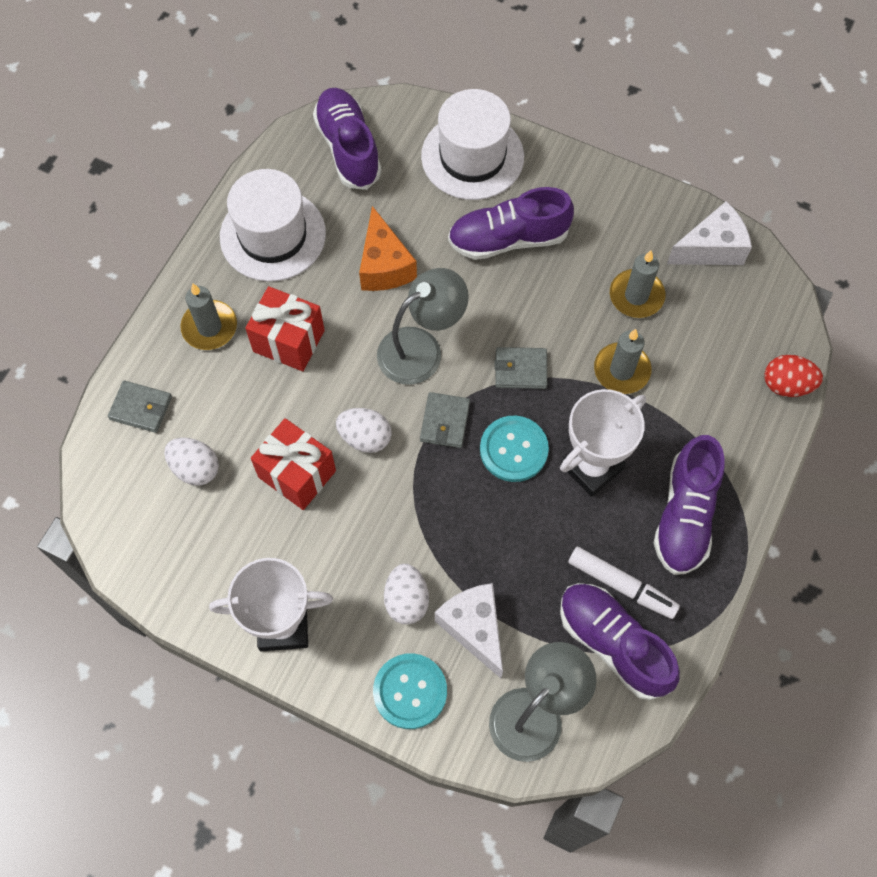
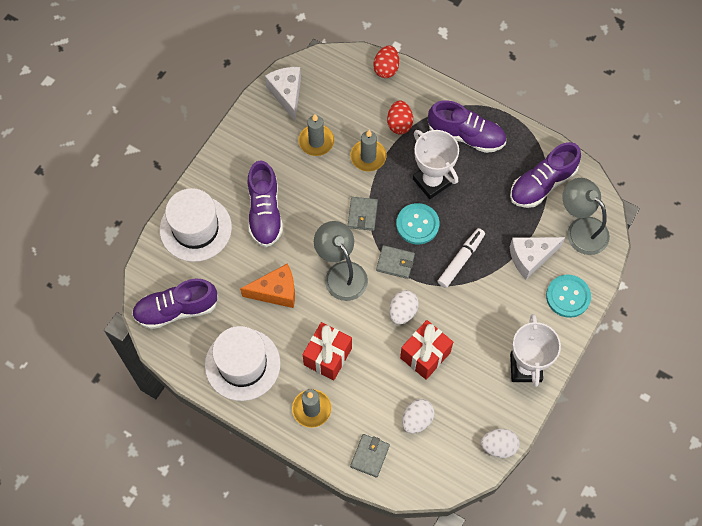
camera: 85 degrees left, 0 degrees up
white egg [384,564,429,624] -> white egg moved to [481,429,520,458]
white marker [568,547,680,619] -> white marker moved to [437,228,485,288]
none -> red egg [387,101,413,135]

